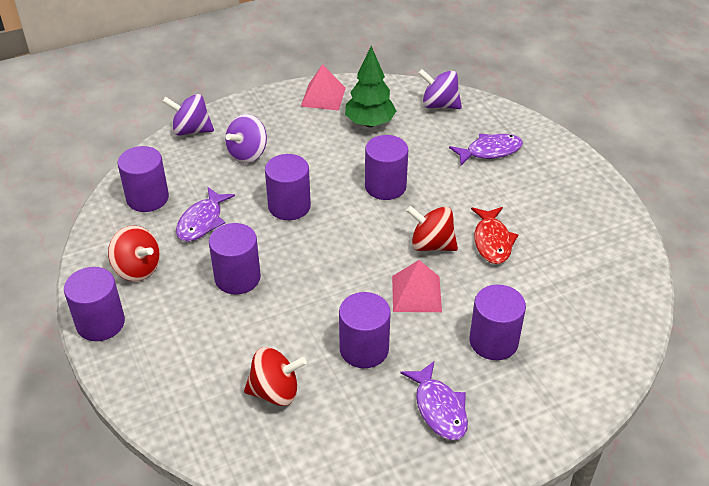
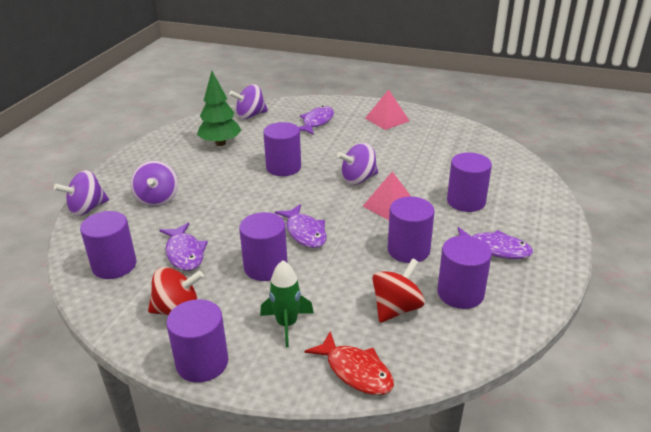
camera: 45 degrees left, 10 degrees down
purple cylinder [265,154,311,220] -> purple cylinder moved to [437,236,492,309]
pink pyramid [301,64,346,111] -> pink pyramid moved to [365,89,409,130]
red spinning top [406,206,458,251] -> purple spinning top [337,143,378,185]
red fish [471,207,518,264] -> red fish moved to [304,331,394,395]
none -> green rocket [260,260,314,347]
none -> purple fish [275,204,327,248]

